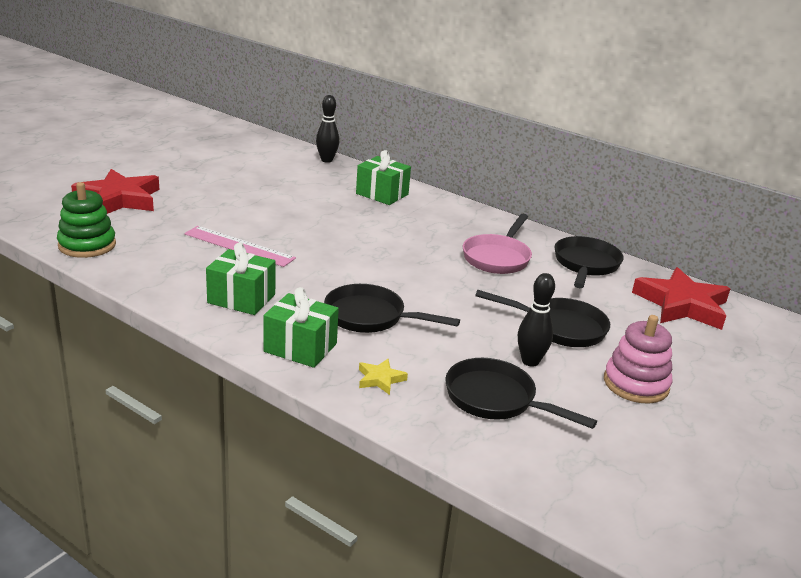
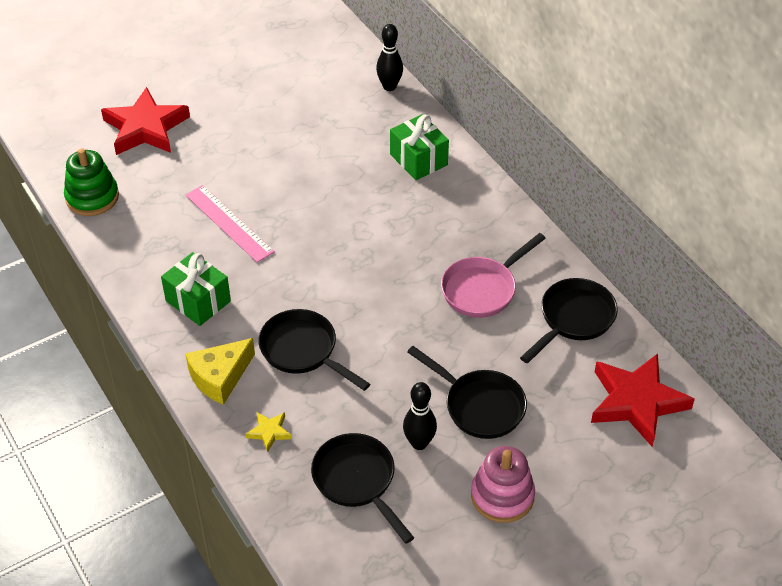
camera: 25 degrees right, 20 degrees up
green gift [264,287,339,368] -> yellow cheese [185,338,255,405]

